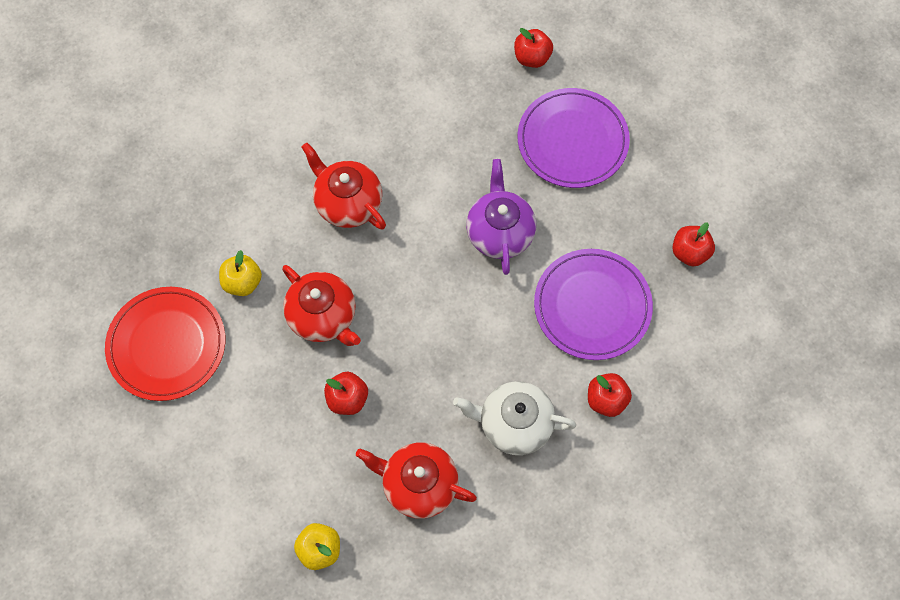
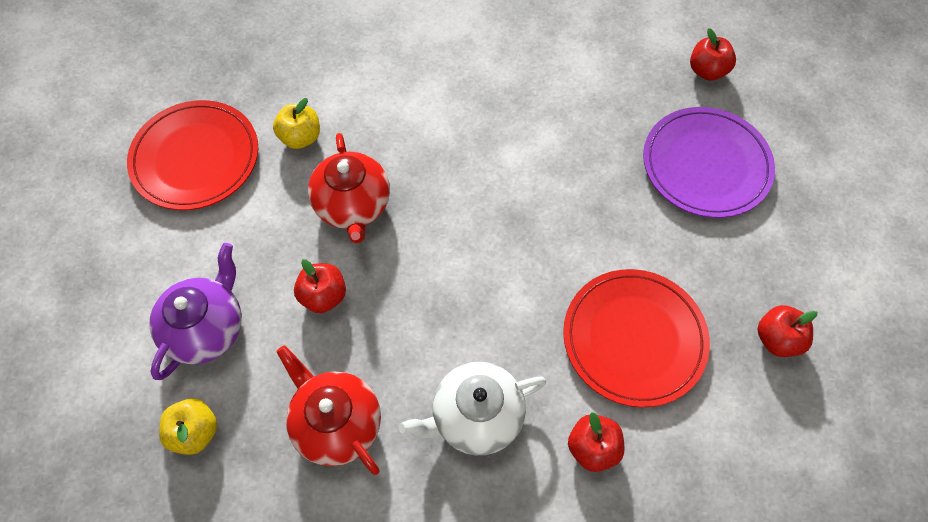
camera: 30 degrees right, 5 degrees down
red teapot [302,143,386,230] -> none
white teapot [453,381,576,455] -> white teapot turned 60 degrees counterclockwise [399,362,546,455]
purple teapot [466,159,536,275] -> purple teapot moved to [149,243,242,380]
purple plate [534,249,653,360] -> red plate [563,269,710,407]

